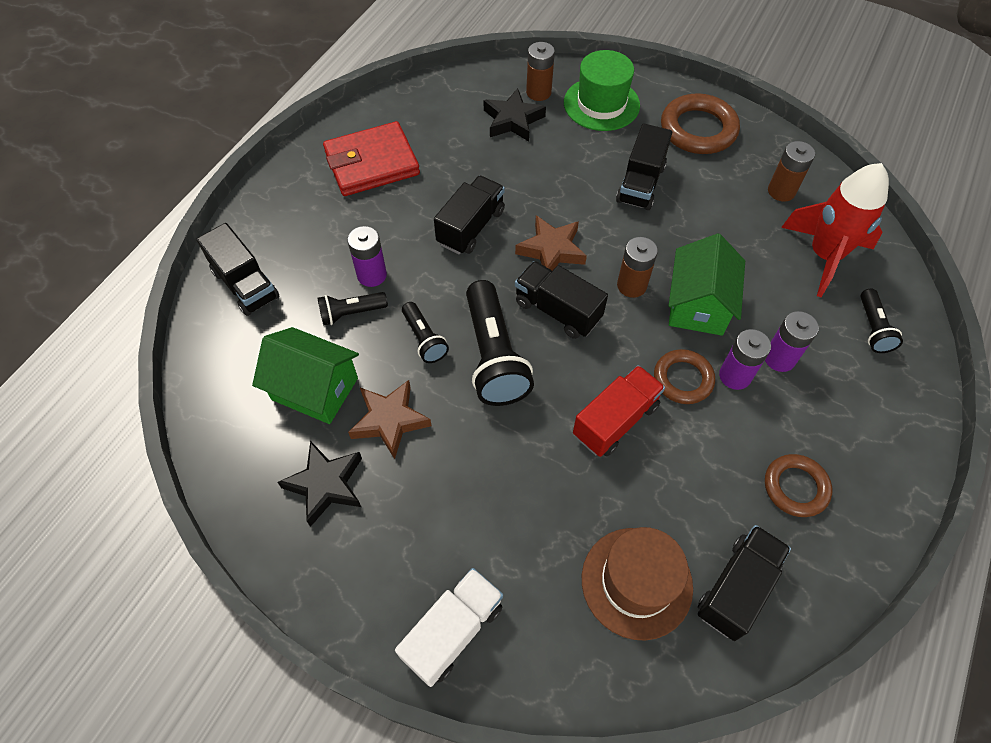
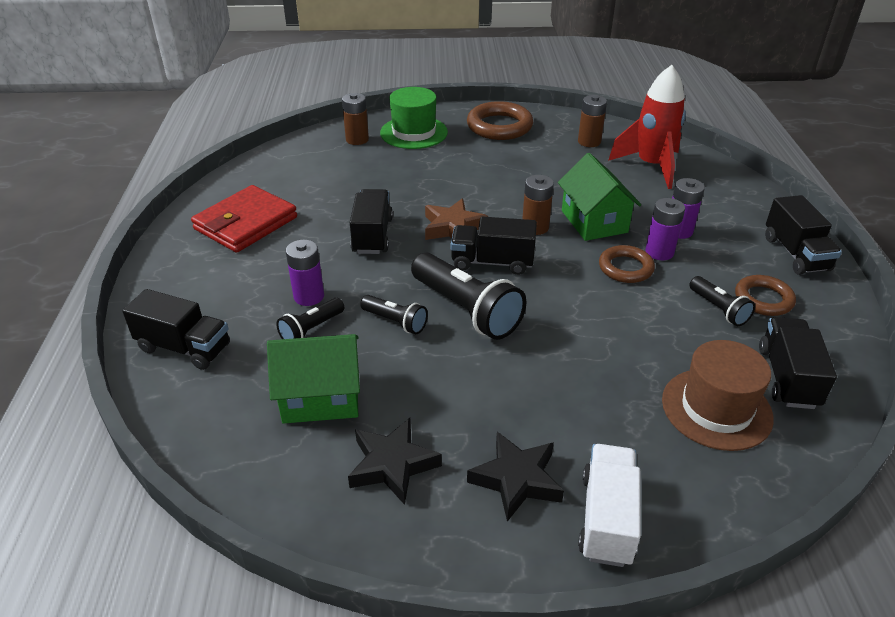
camera: 30 degrees left, 20 degrees down
brown star [348,380,432,459] -> none
black star [484,88,546,141] -> black star moved to [467,432,564,522]
red truck [573,365,665,457] -> none
black truck [616,123,672,210] -> black truck moved to [765,195,842,275]
black flashlight [860,289,903,353] -> black flashlight moved to [689,276,755,326]

